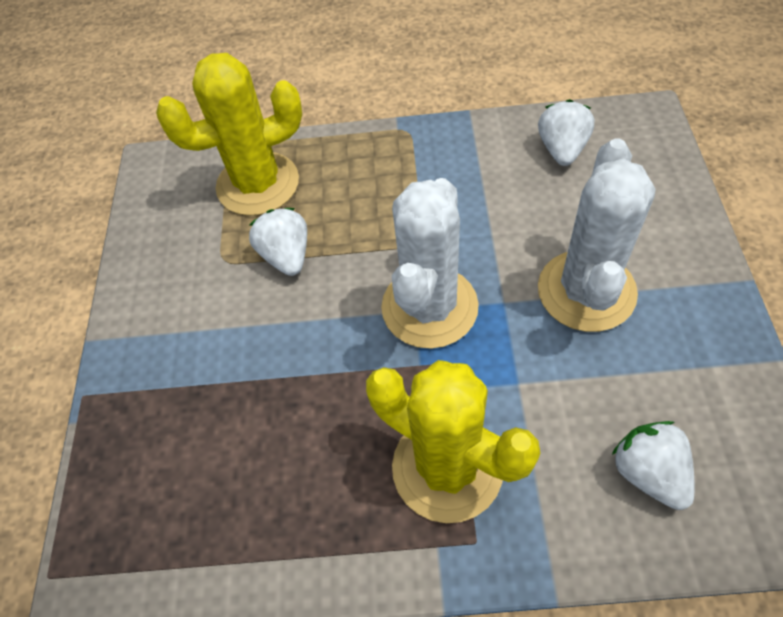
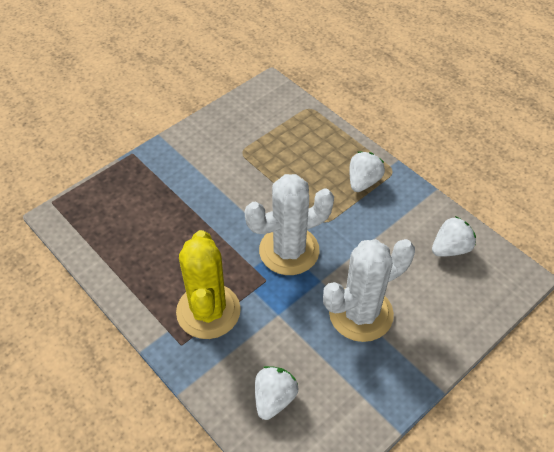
camera: 45 degrees right, 5 degrees down
yellow cactus [156,53,302,216] -> none
white strawberry [249,208,307,276] -> white strawberry moved to [349,152,385,192]

